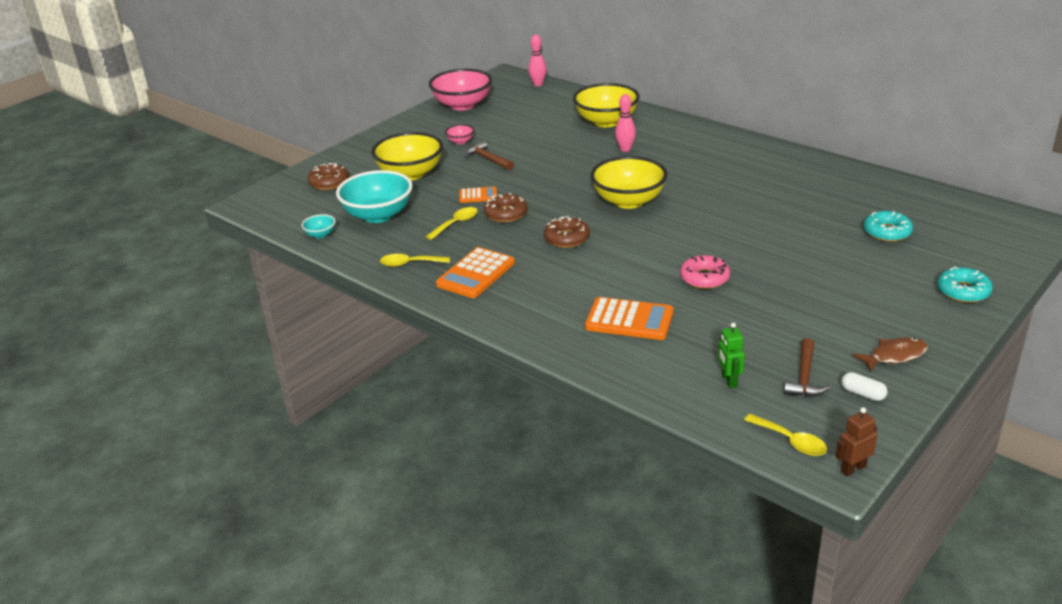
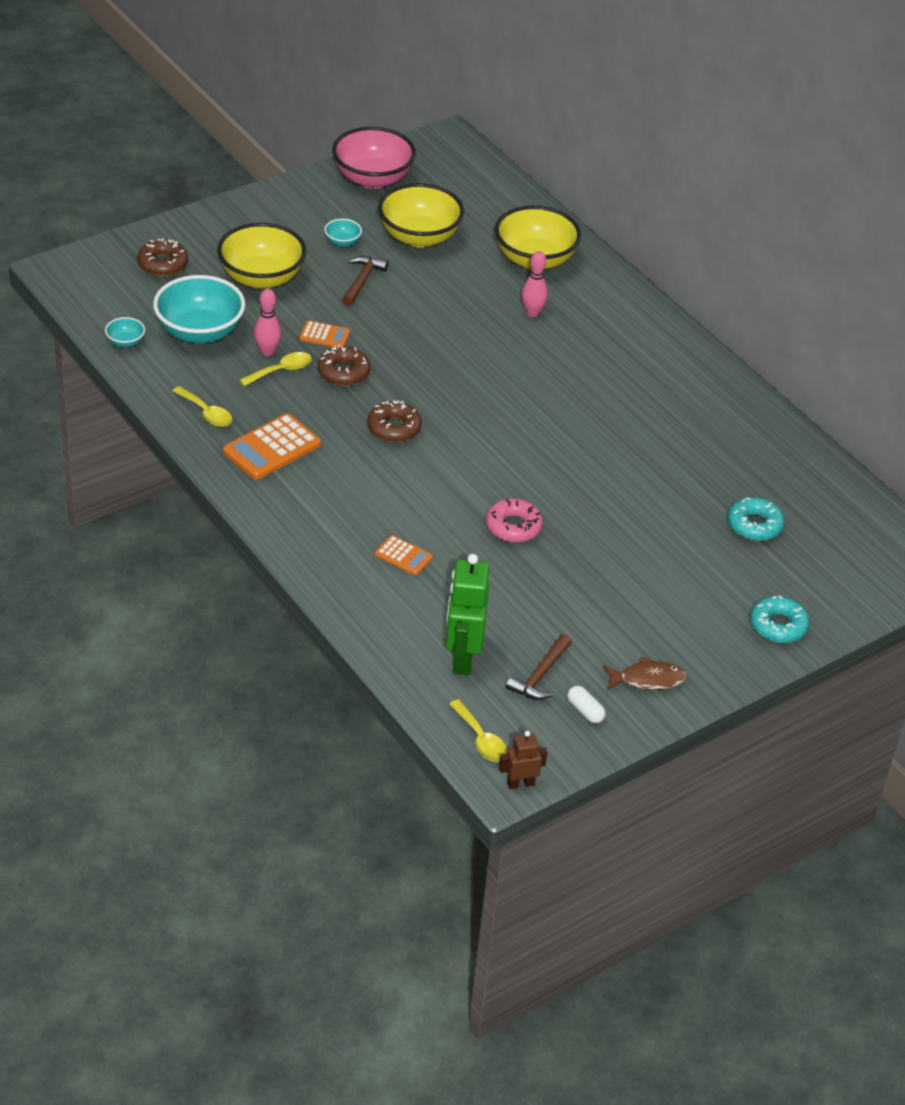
camera: 10 degrees right, 10 degrees up
yellow spoon [380,254,450,267] -> yellow spoon turned 150 degrees counterclockwise [172,386,233,427]
pink bowl [445,124,474,144] -> turquoise bowl [324,219,362,247]
brown hammer [465,141,514,170] -> brown hammer turned 45 degrees clockwise [342,256,389,306]
pink bowling pin [529,35,546,86] -> pink bowling pin moved to [254,289,281,356]
orange calculator [585,297,674,340] -> orange calculator [375,535,433,575], size x0.56
yellow bowl [590,156,668,209] -> yellow bowl moved to [378,183,464,248]
green robot [718,323,745,388] -> green robot [446,554,489,675], size x1.89

